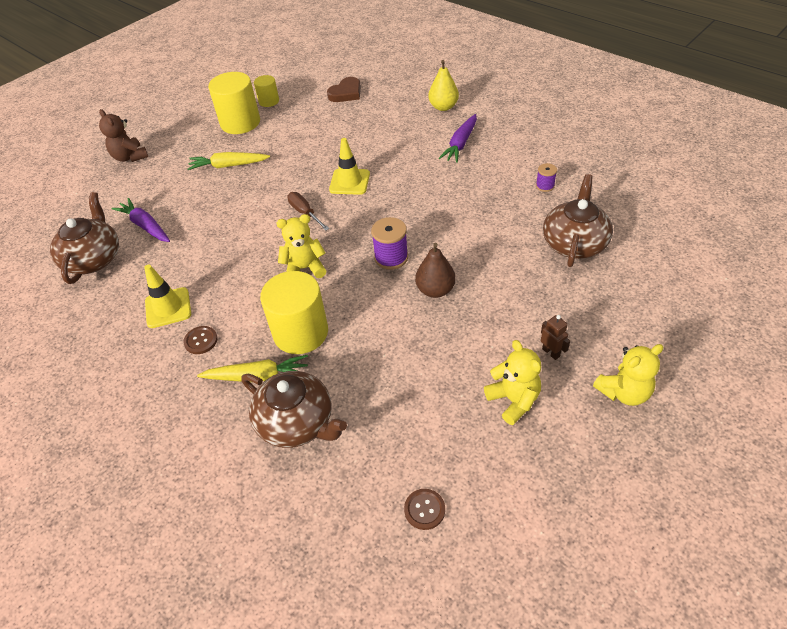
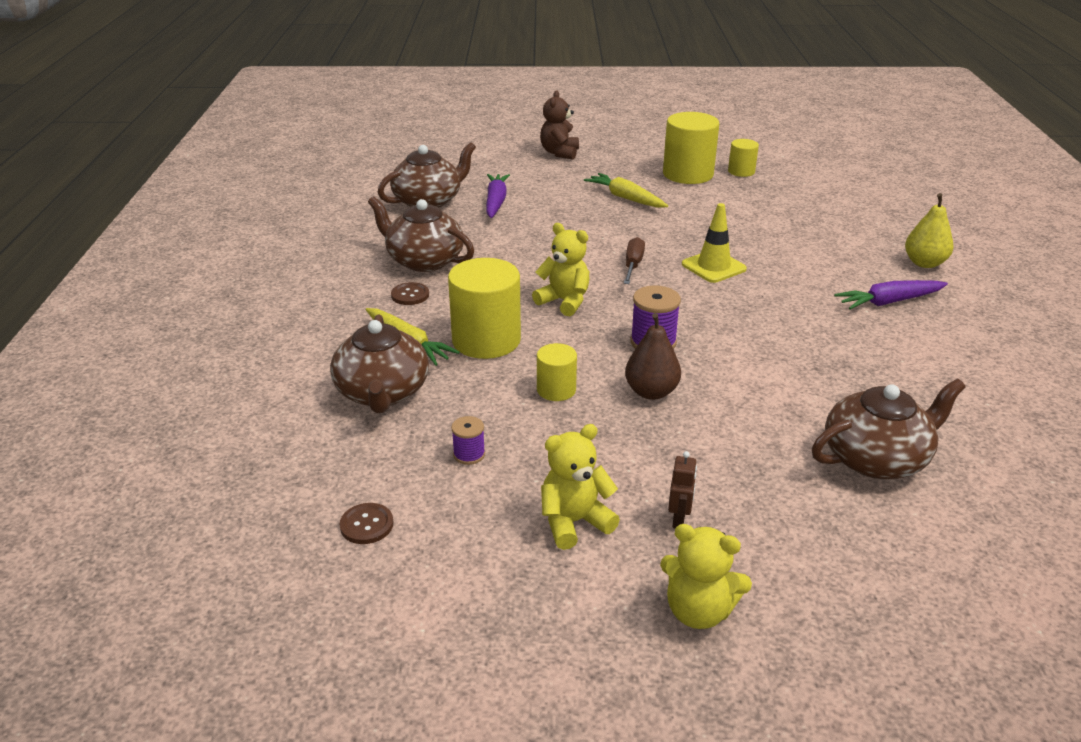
camera: 45 degrees right, 15 degrees down
yellow traffic cone [144,265,191,328] -> brown teapot [368,196,474,272]
brown heart [327,77,361,102] -> none
yellow teddy bear [484,340,541,425] -> yellow teddy bear turned 135 degrees counterclockwise [541,424,620,550]
purple spool [536,163,557,192] -> purple spool moved to [451,416,485,465]
none -> yellow cylinder [537,343,577,401]

